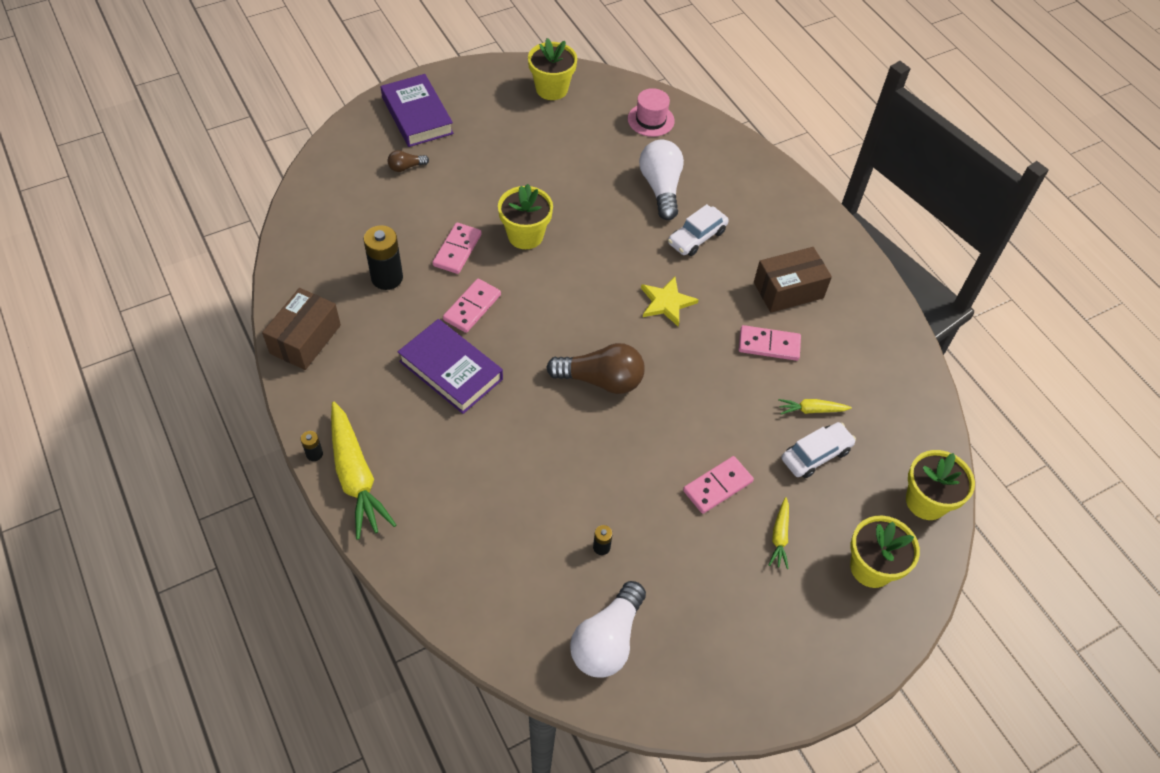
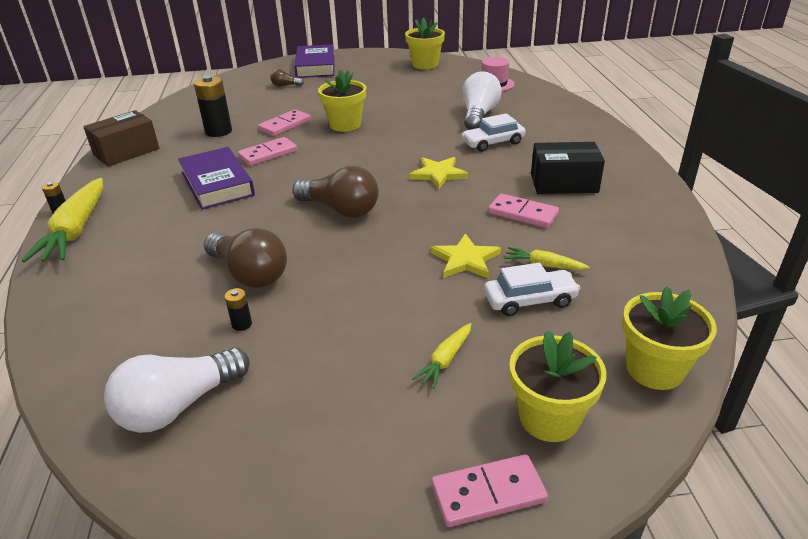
camera: 25 degrees right, 20 degrees down
pink domino [683,456,754,514] -> pink domino moved to [432,454,548,527]
brown box [754,247,832,313] -> black box [531,142,605,194]
none -> brown light bulb [204,228,287,288]
none -> yellow star [431,233,501,278]

